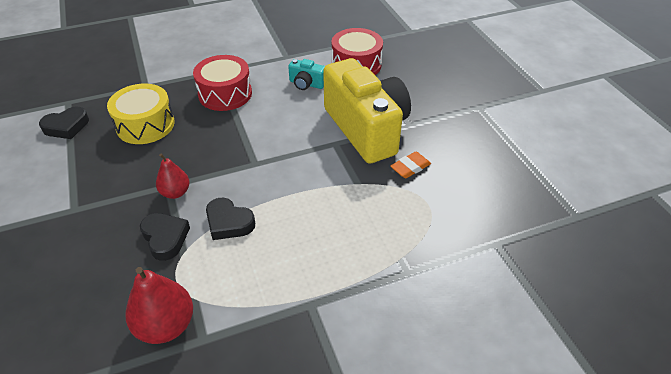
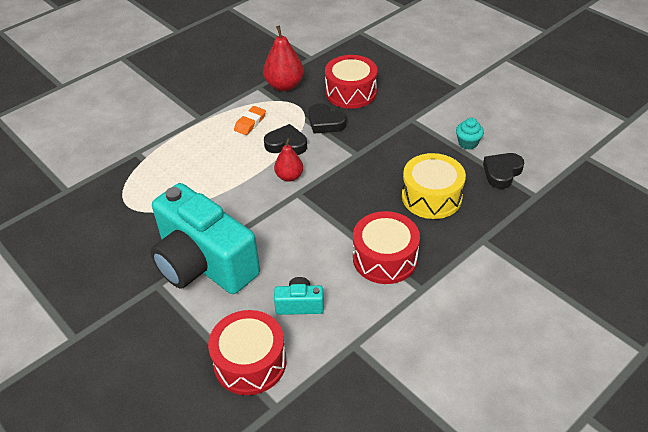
camera: 160 degrees right, 0 degrees up
red pear [156,154,190,199] -> red pear moved to [274,139,303,182]
yellow camera [323,58,411,164] -> turquoise camera [150,183,260,294]
orange eraser [390,152,431,178] -> orange eraser moved to [234,106,266,135]
none -> red drum [325,55,377,109]
none -> turquoise cupcake [456,118,484,150]

